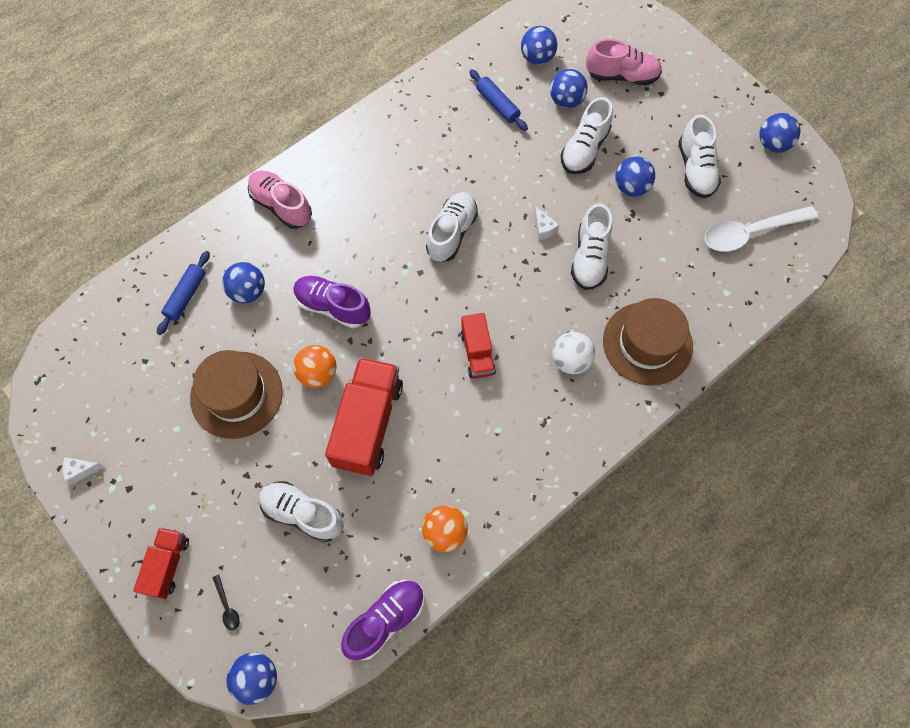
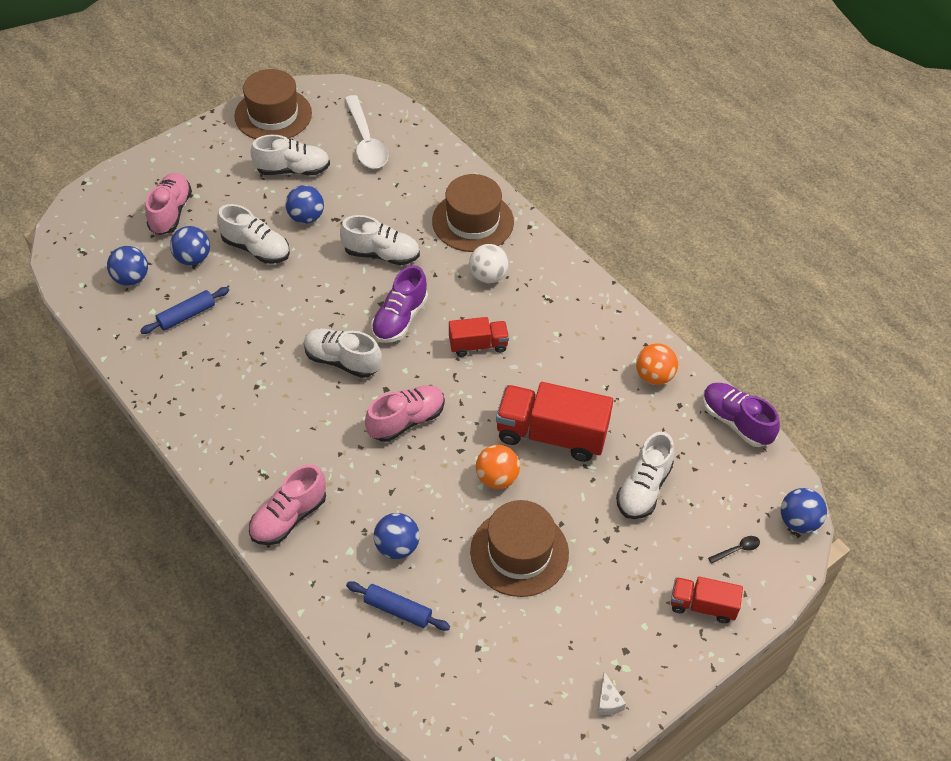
camera: 90 degrees left, 15 degrees down
purple shoe [294,276,371,328] -> purple shoe moved to [371,265,428,343]
white cheese [534,206,559,240] -> none
blue ball [759,113,800,153] -> brown hat [234,69,312,139]
none -> pink shoe [365,385,445,442]

